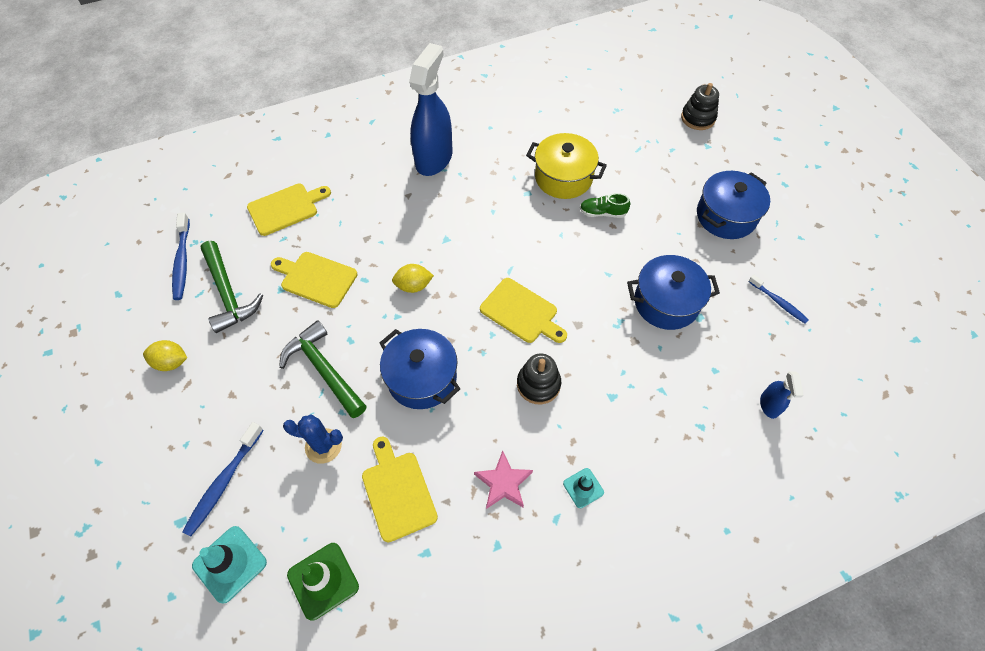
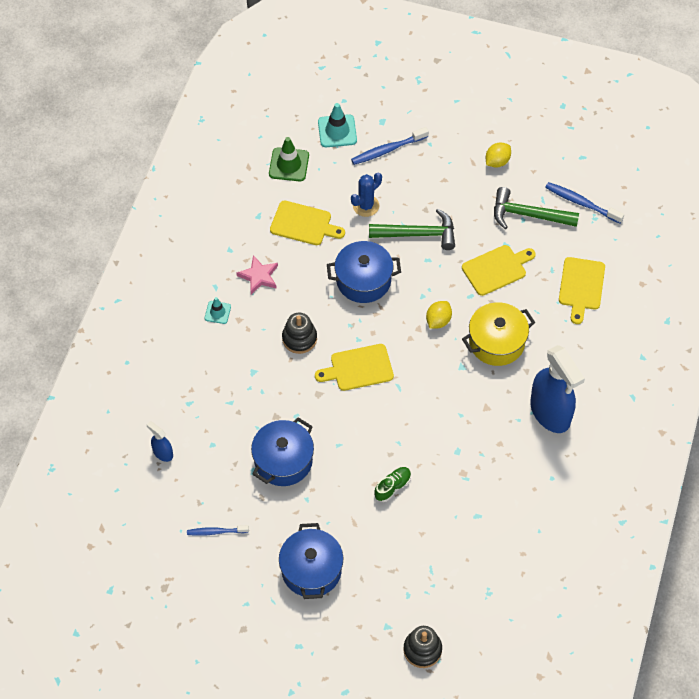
camera: 130 degrees right, 0 degrees up
blue toothbrush [182,422,264,537] -> blue toothbrush turned 90 degrees counterclockwise [351,127,429,165]
yellow pot [526,133,607,199] -> yellow pot moved to [462,302,535,366]

